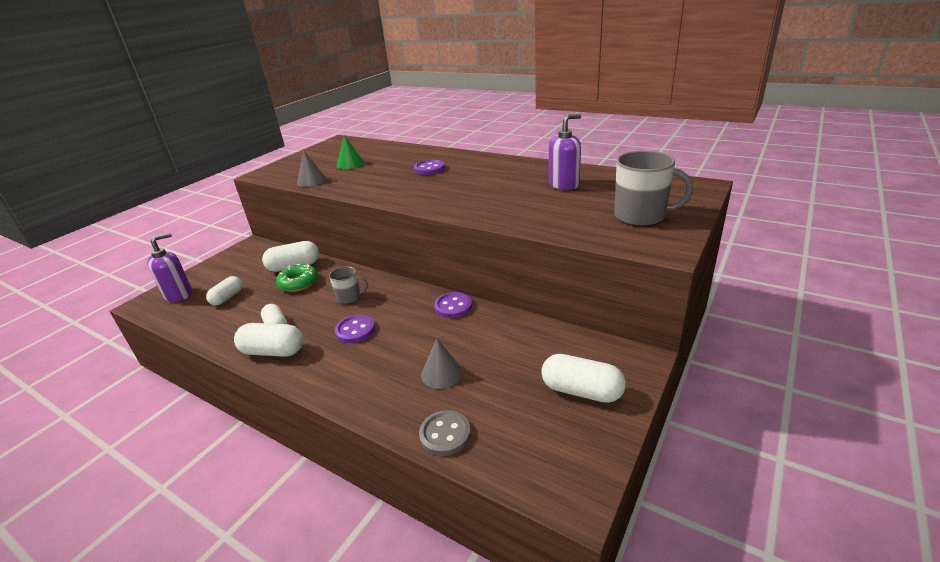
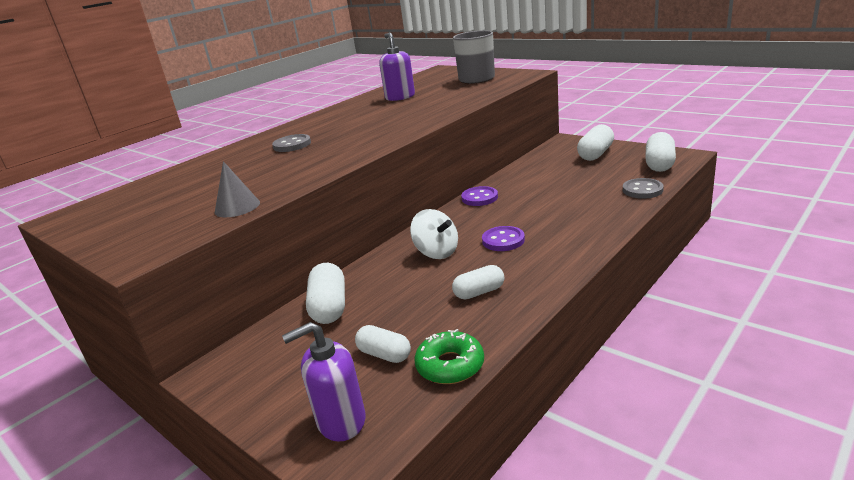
camera: 80 degrees left, 5 degrees down
purple soap dispenser [147,232,192,302] -> purple soap dispenser turned 75 degrees counterclockwise [282,322,366,442]
white capsule [234,323,303,357] -> white capsule moved to [645,132,676,172]
green donut [276,264,318,292] -> green donut moved to [414,329,484,384]
grey mug [329,266,368,304] -> white spinning top [410,209,458,259]
green cone [337,135,364,169] -> none
purple button [414,160,445,175] -> grey button [272,134,311,152]
grey cone [421,338,463,389] -> none

